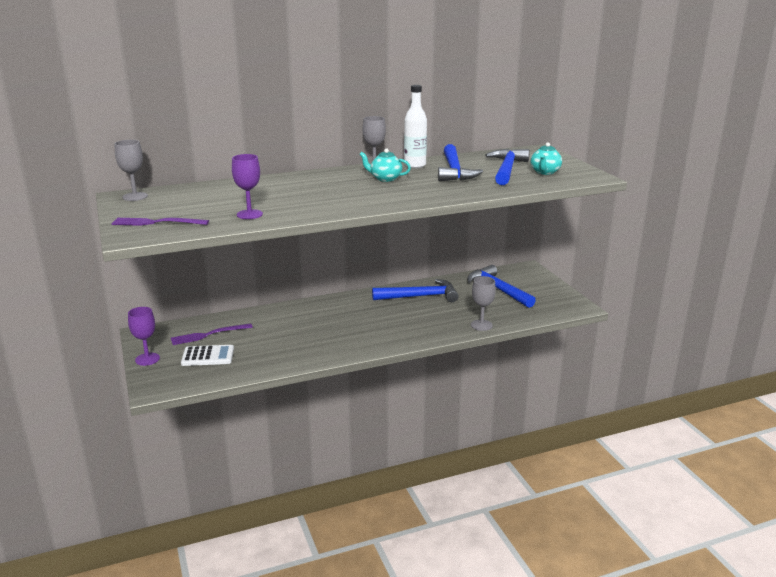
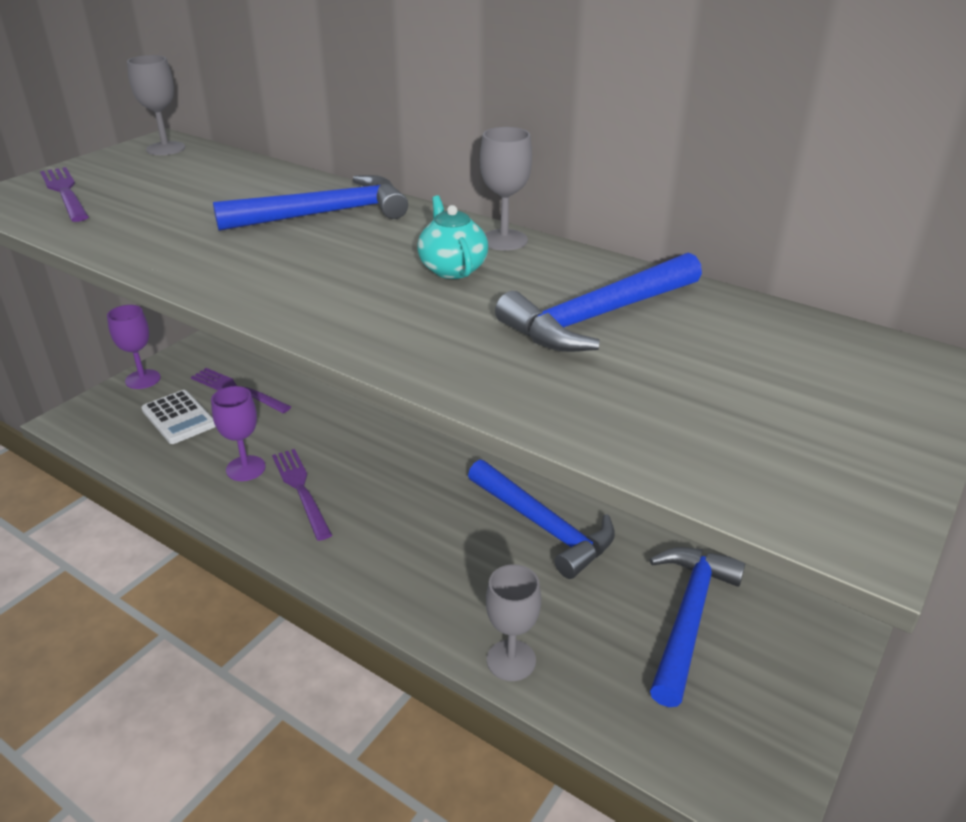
camera: 55 degrees right, 10 degrees up
purple goblet [232,154,263,219] -> purple goblet moved to [211,386,266,481]
white bottle [404,85,427,168] -> none
blue hammer [485,149,530,185] -> blue hammer moved to [213,175,408,231]
turquoise teapot [531,142,562,175] -> none
none -> purple fork [272,449,332,541]

